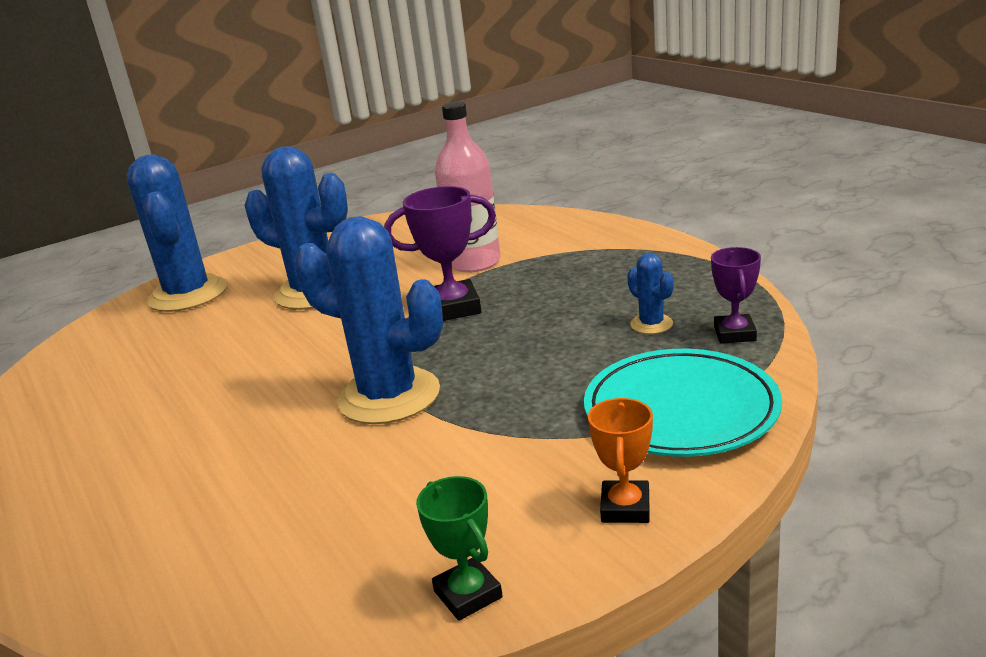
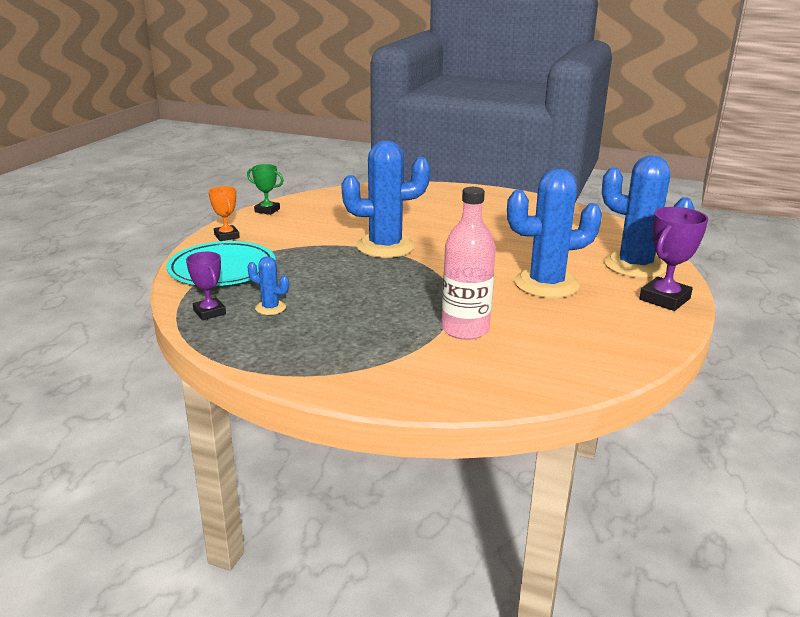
camera: 140 degrees right, 0 degrees up
purple trophy [384,186,496,321] -> purple trophy moved to [639,207,708,311]

